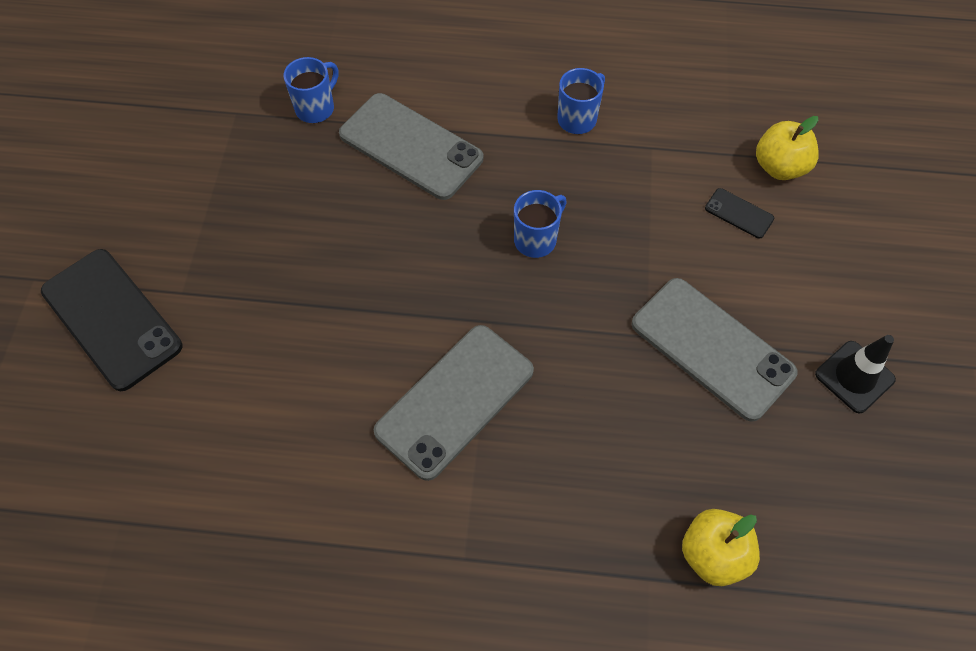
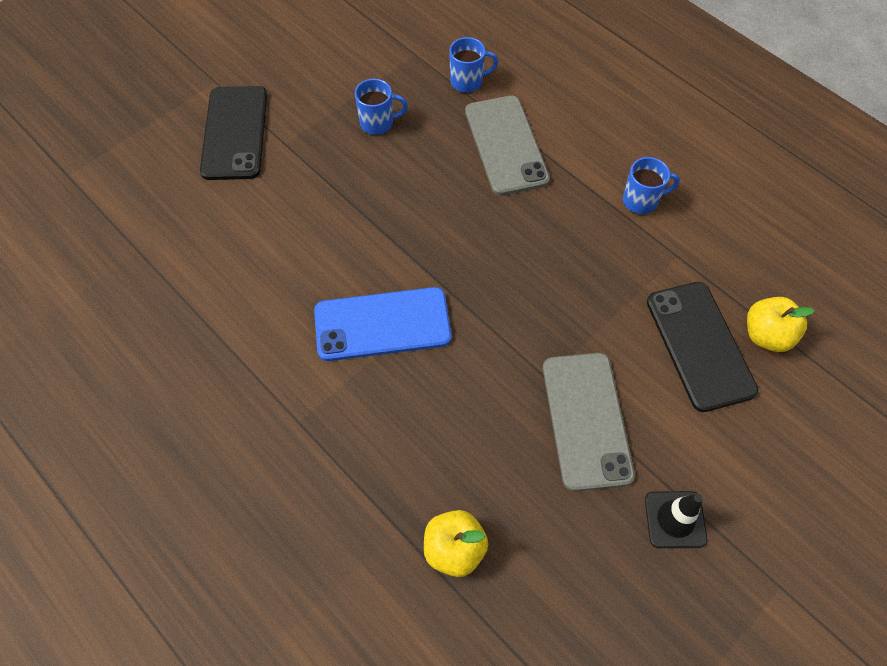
camera: 40 degrees right, 0 degrees up
grey phone [374,325,534,481] -> blue phone [314,287,452,361]
blue mug [514,190,567,258] -> blue mug moved to [355,79,408,135]
black phone [705,188,774,239] -> black phone [647,282,758,412], size x2.26

